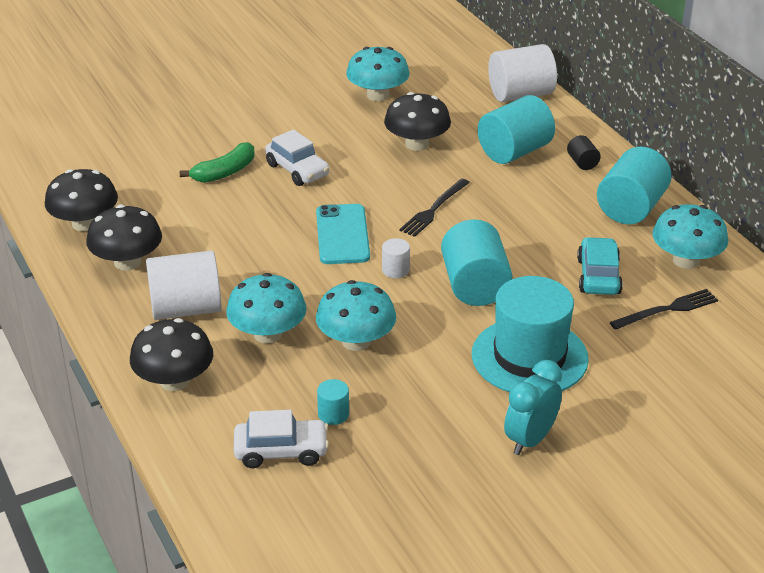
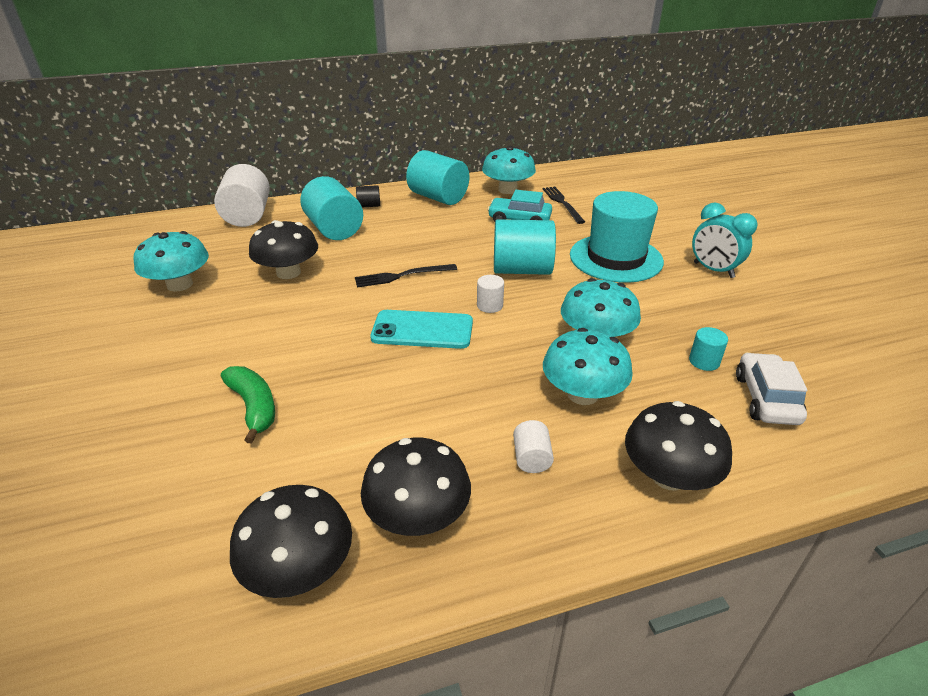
camera: 80 degrees left, 0 degrees up
white cylinder [146,251,222,320] -> white cylinder [513,420,554,473], size x0.47
white car [265,129,330,186] -> none
black fork [399,179,470,237] -> black fork turned 120 degrees clockwise [355,264,457,287]

